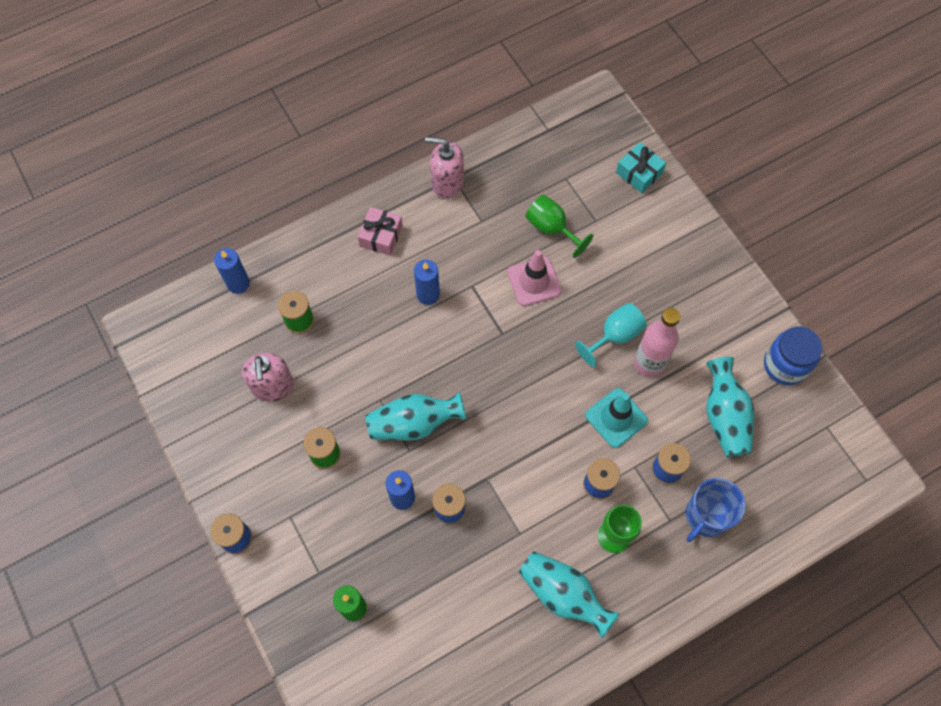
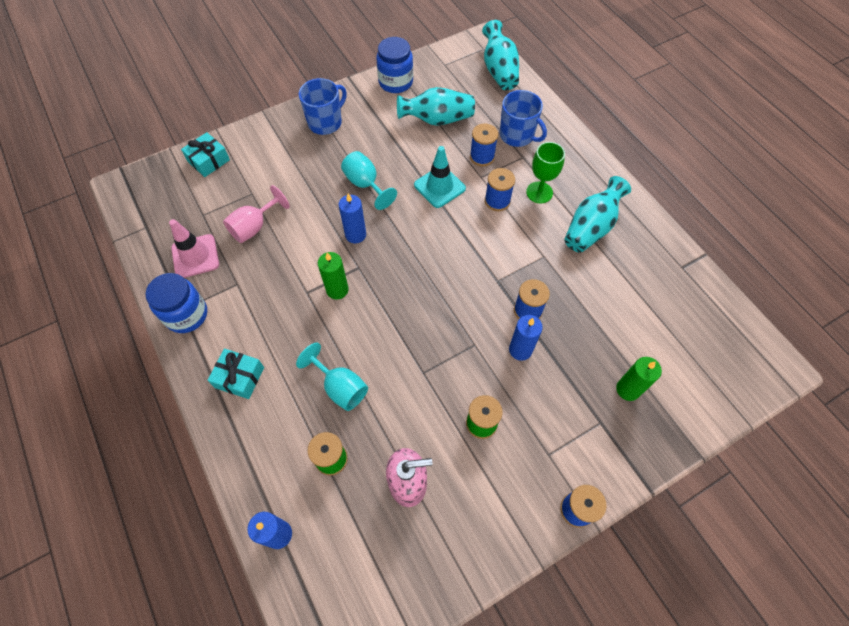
camera: 90 degrees left, 5 degrees down
pink gift [358,207,403,256] -> turquoise gift [207,349,264,399]
turquoise vase [366,392,466,441] -> turquoise vase moved to [482,20,519,90]
blue candle [414,260,440,305] -> blue candle moved to [339,194,366,243]
pink soap dispenser [425,137,464,198] -> blue jar [146,273,207,333]
pink traffic cone [507,250,562,306] -> pink traffic cone moved to [169,219,219,278]
green goblet [526,195,594,258] -> pink goblet [223,185,290,243]
pink bottle [634,308,681,377] -> none
none -> turquoise goblet [296,343,368,411]
none -> blue mug [299,78,347,135]
none -> green candle [318,252,349,300]

